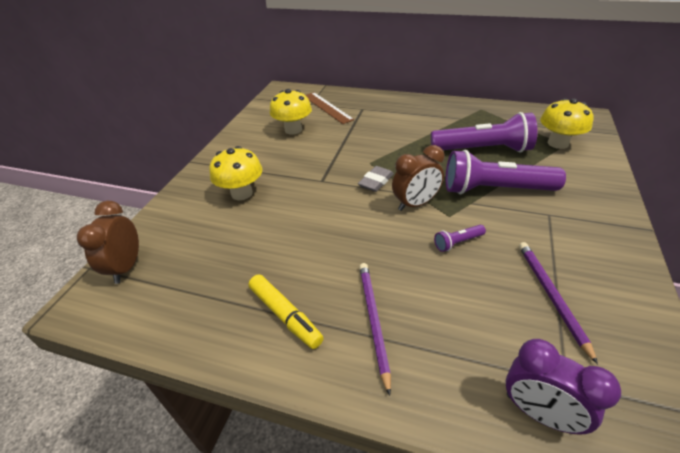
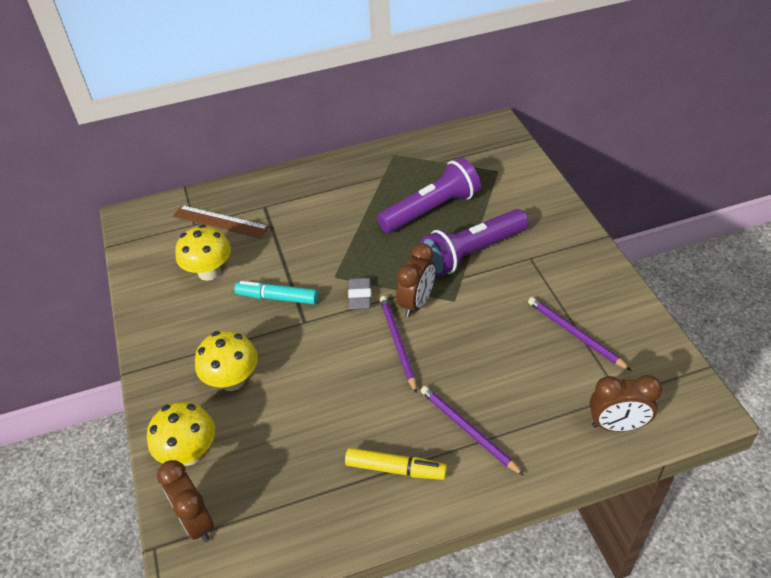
camera: 35 degrees left, 5 degrees up
purple flashlight [434,225,486,252] -> none
purple clock [506,339,621,435] -> brown clock [590,375,662,432]
yellow mushroom [540,98,594,149] -> yellow mushroom moved to [147,402,215,466]
none -> turquoise marker [234,281,318,304]
none -> purple pencil [380,296,417,394]

